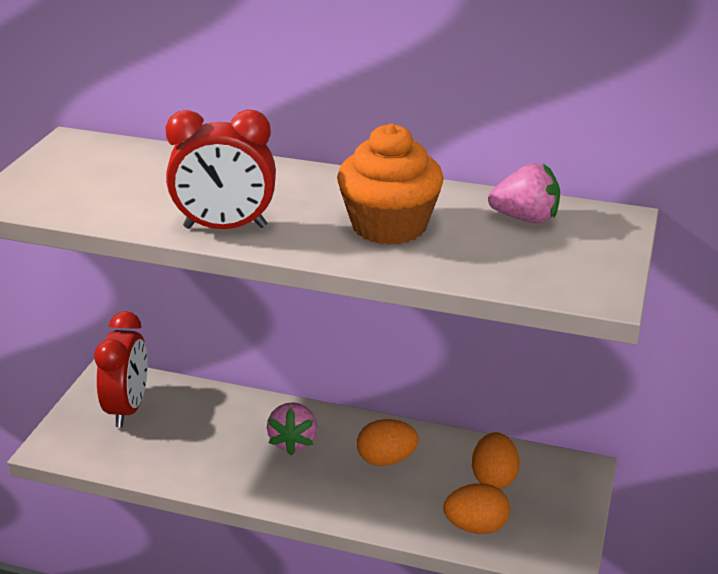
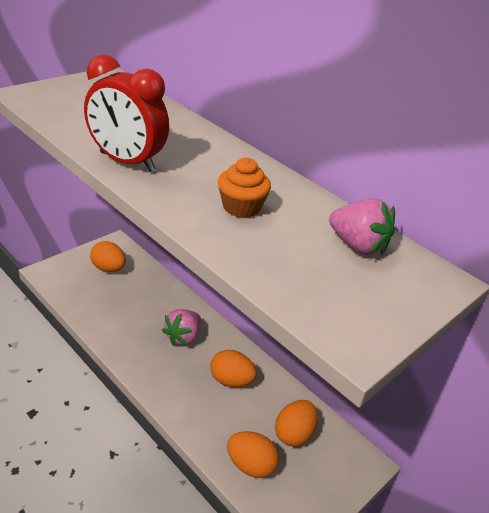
camera: 25 degrees right, 5 degrees up
red clock [94,311,148,427] -> orange egg [90,241,126,272]
orange cupcake [337,124,444,245] -> orange cupcake [218,158,271,218], size x0.58

